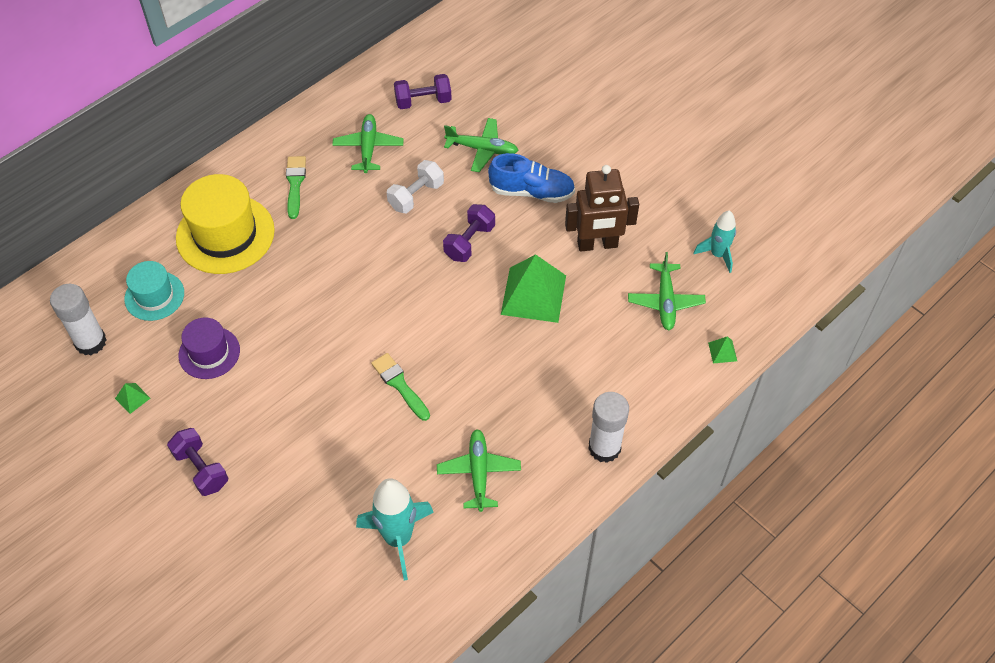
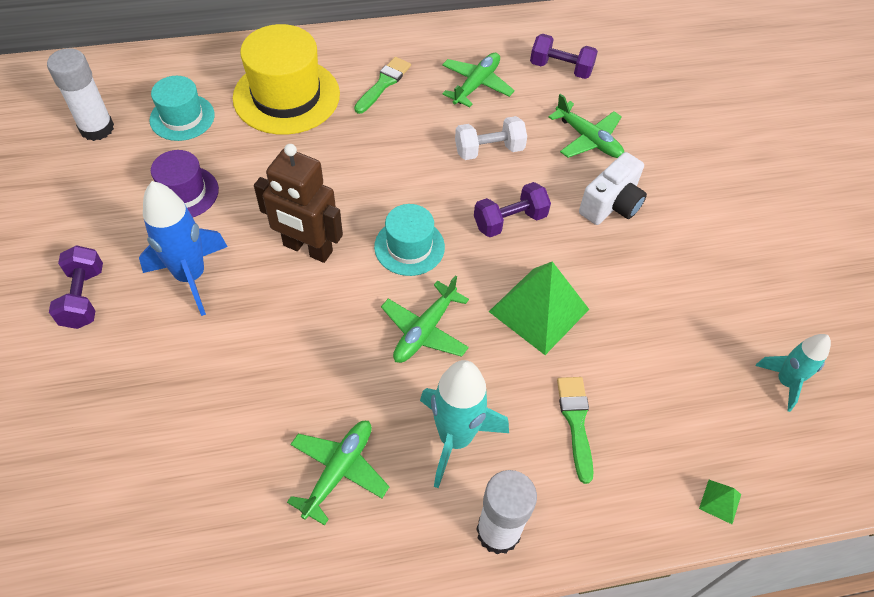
camera: 30 degrees right, 0 degrees up
green pyramid [115,383,150,414] -> none
turquoise rocket [356,478,434,581] -> turquoise rocket moved to [420,360,509,488]
green brush [371,353,430,421] -> green brush moved to [557,377,593,484]
blue shoe [488,153,575,203] -> white camera [579,152,647,225]
brown robot [565,165,639,251] -> brown robot moved to [254,144,343,263]
green plane [628,252,706,330] -> green plane moved to [381,275,469,363]
none -> blue rocket [139,181,228,316]
none -> turquoise hat [374,204,445,276]

